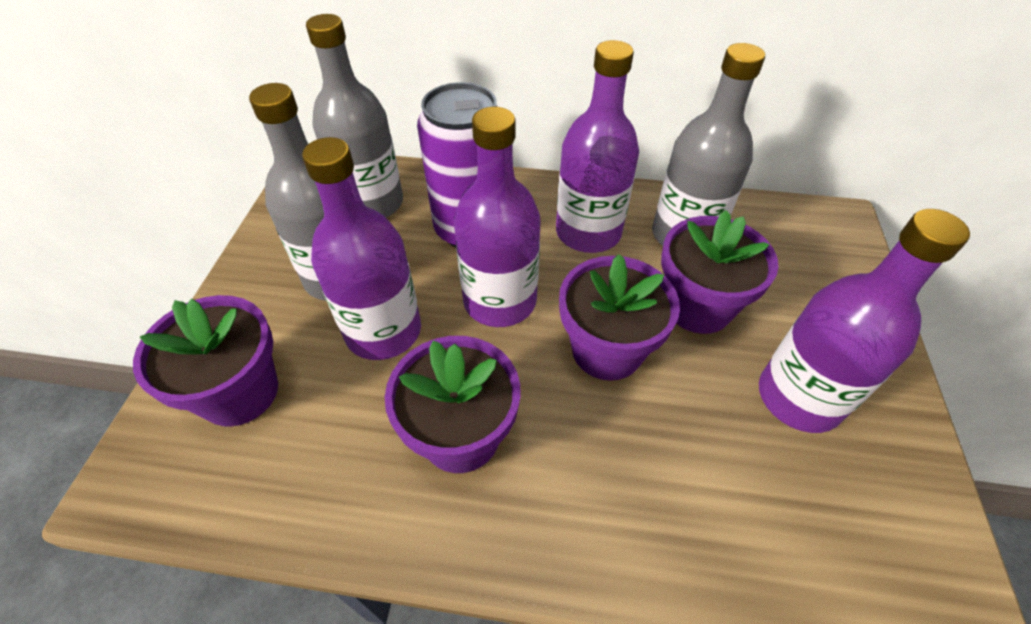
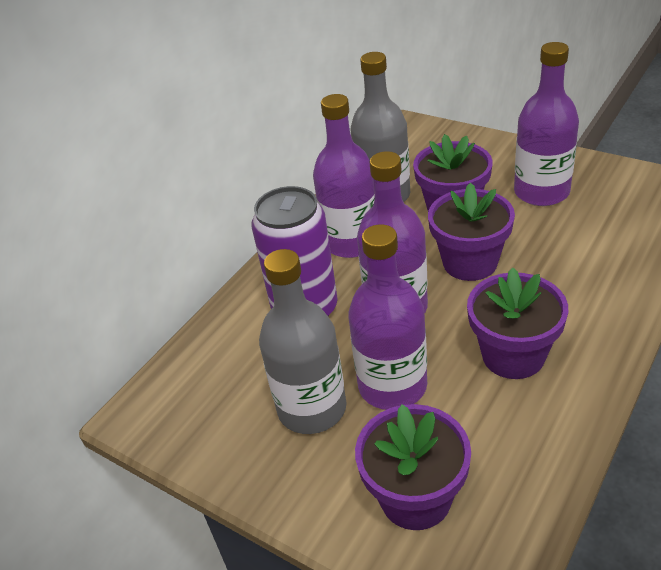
camera: 60 degrees left, 10 degrees down
grey bottle [306,14,403,218] -> none

